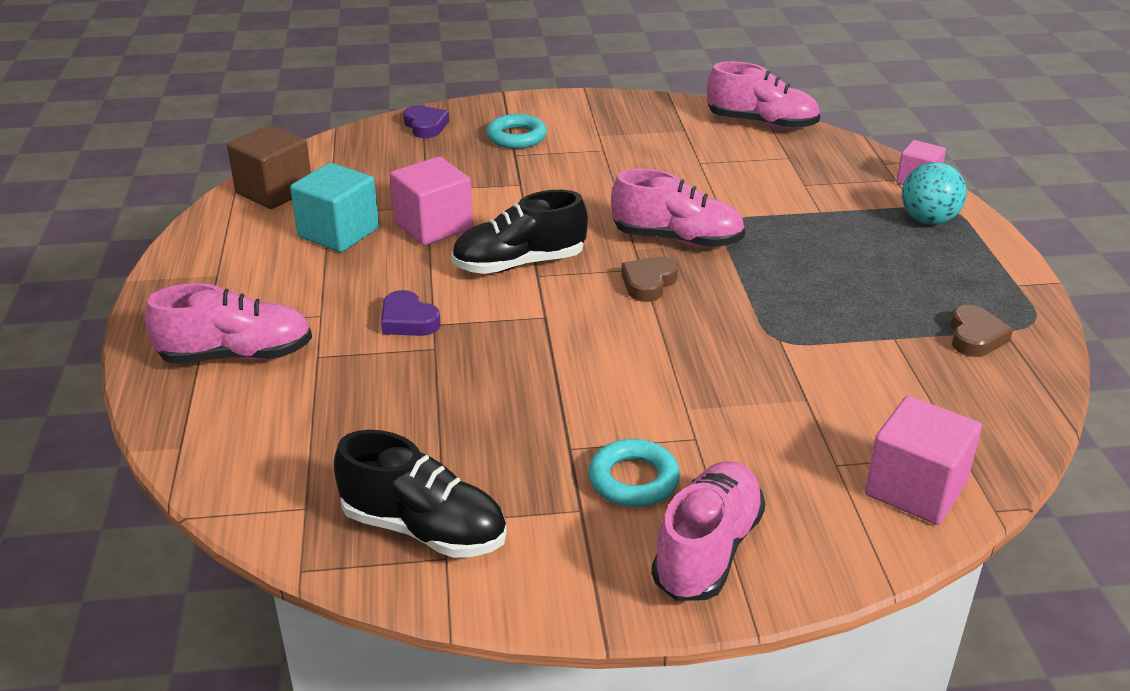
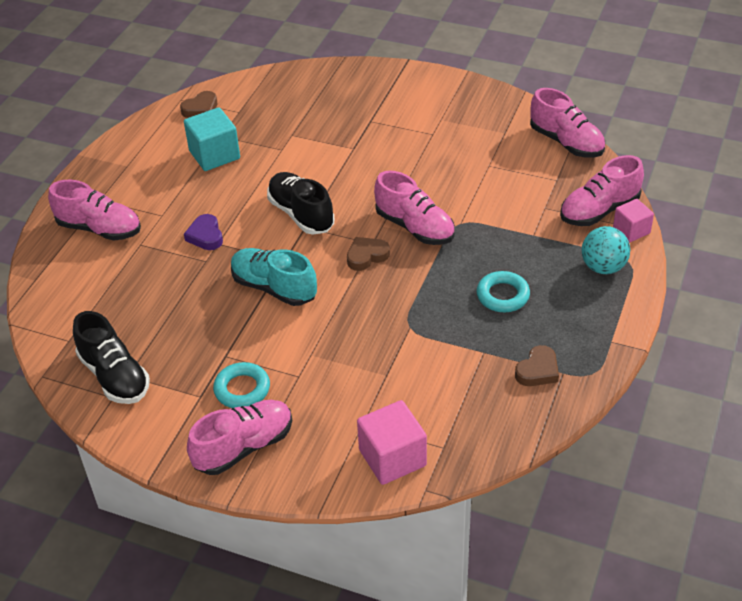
camera: 30 degrees right, 10 degrees up
brown cube [227,125,311,209] -> brown heart [180,91,217,118]
pink cube [390,157,473,246] -> none
purple heart [403,105,449,138] -> none
black shoe [451,190,588,274] -> black shoe turned 45 degrees clockwise [267,172,334,235]
turquoise ring [487,114,547,149] -> turquoise ring moved to [477,271,530,312]
none -> turquoise shoe [231,248,317,306]
none -> pink shoe [560,155,644,226]

